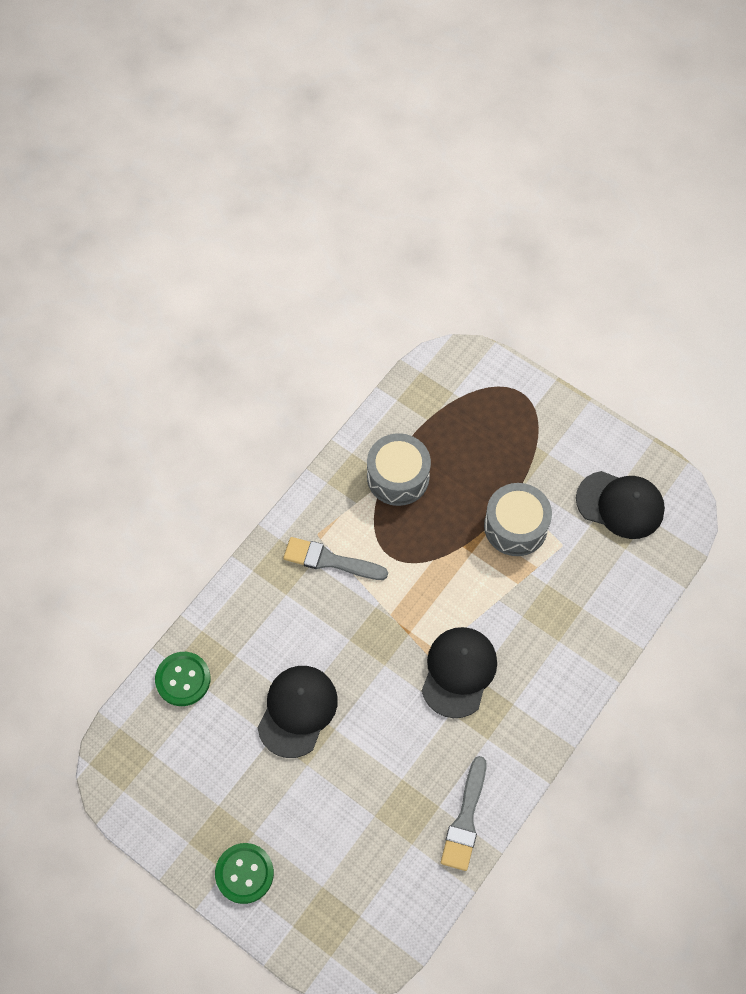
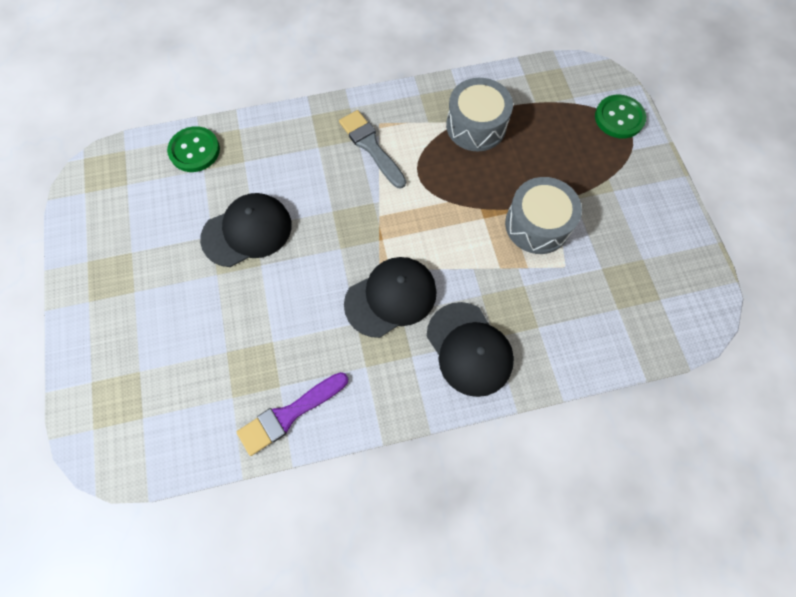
camera: 40 degrees right, 5 degrees up
green button [215,843,274,904] -> green button moved to [595,95,646,138]
grey brush [441,756,486,871] -> purple brush [237,372,348,456]
black cap [576,471,665,539] -> black cap moved to [427,302,514,397]

